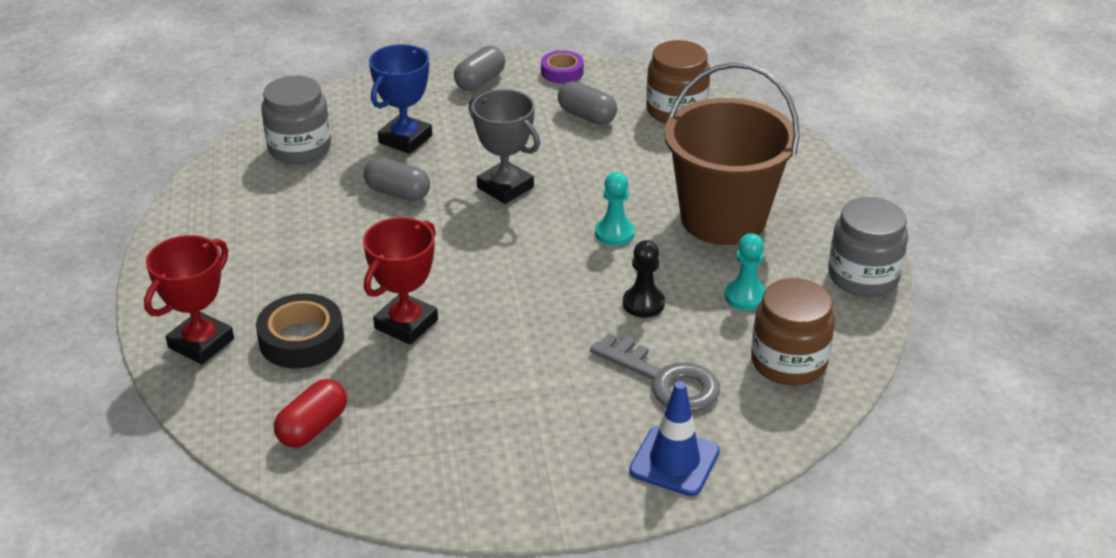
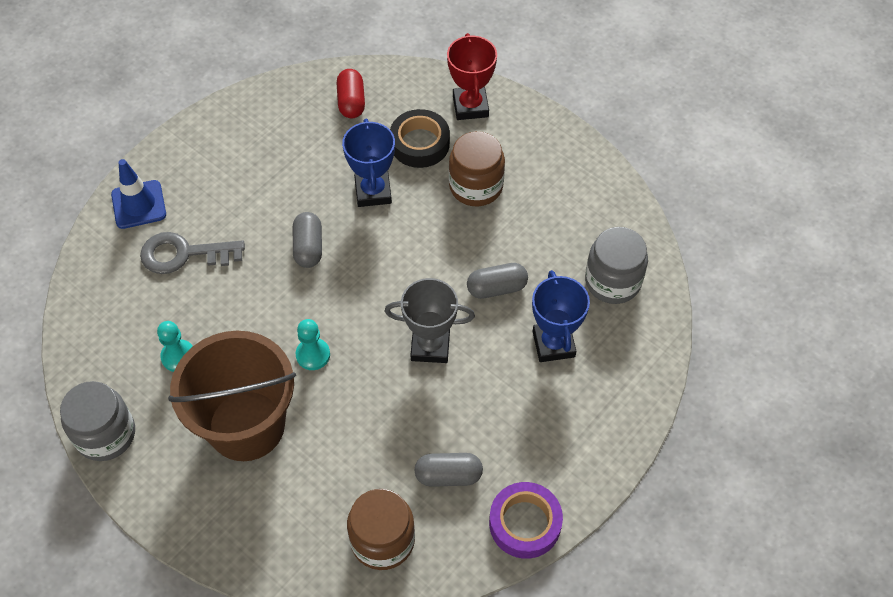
camera: 140 degrees right, 20 degrees up
red trophy [363,217,438,345] -> blue trophy [342,119,395,207]
grey capsule [454,46,505,91] -> grey capsule moved to [293,212,322,268]
purple tape [541,50,584,84] -> purple tape [489,482,563,559], size x1.55
black pawn [623,240,665,318] -> none
brown jar [751,278,835,385] -> brown jar moved to [449,131,505,206]

